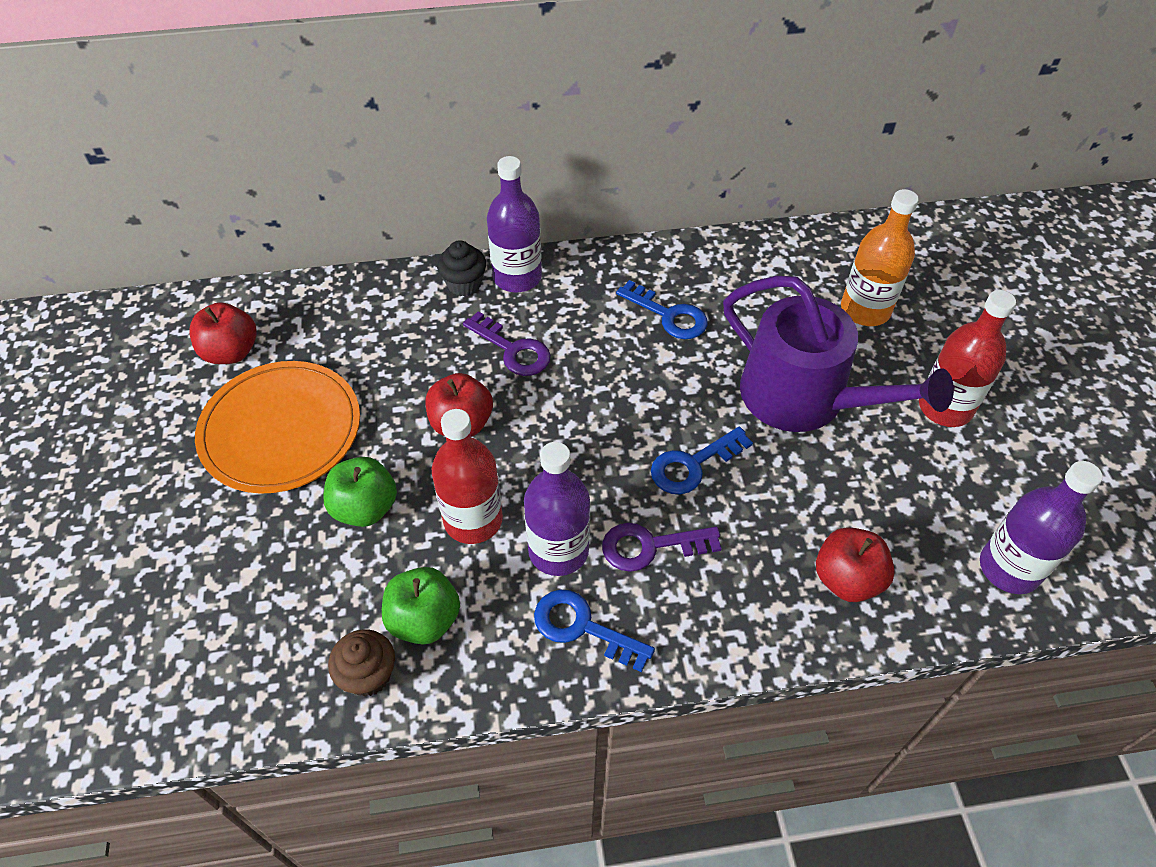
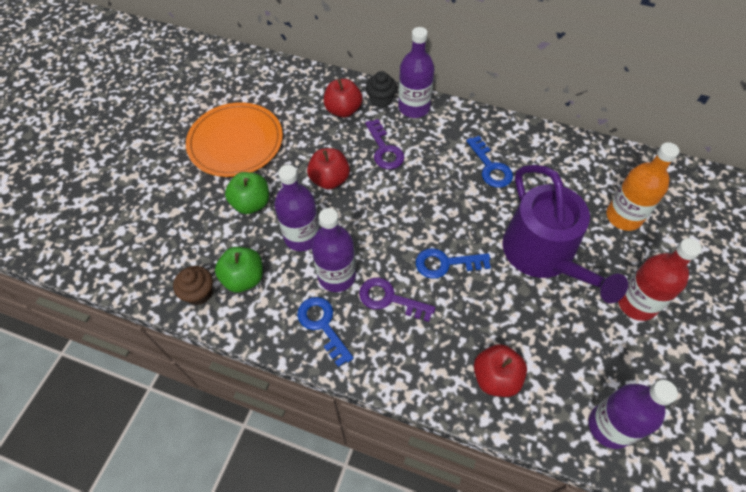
camera: 30 degrees right, 5 degrees up
red apple [189,302,257,364] -> red apple moved to [324,79,363,118]
red bottle [432,409,503,544] -> purple bottle [274,165,320,251]

